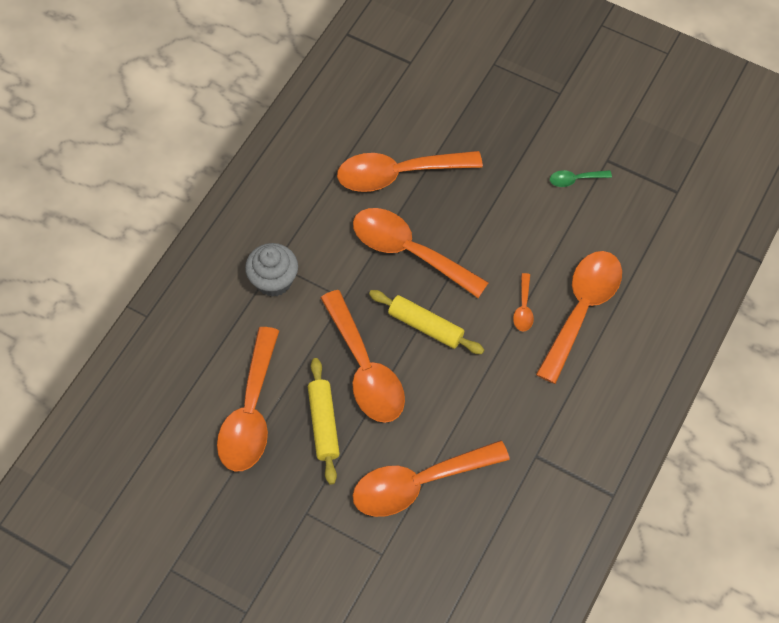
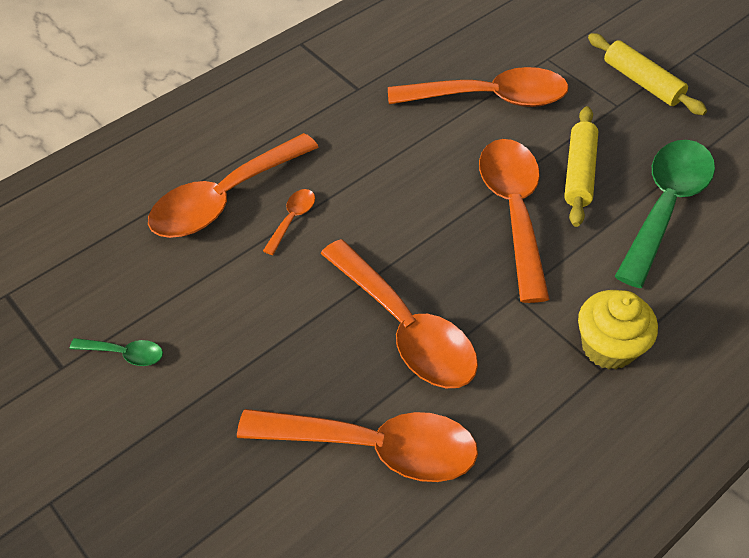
camera: 160 degrees left, 10 degrees down
orange spoon [217,327,279,471] -> green spoon [615,140,715,288]
grey cupcake [245,243,298,297] -> yellow cupcake [578,290,658,370]
yellow rolling pin [369,290,484,354] -> yellow rolling pin moved to [588,33,707,115]

